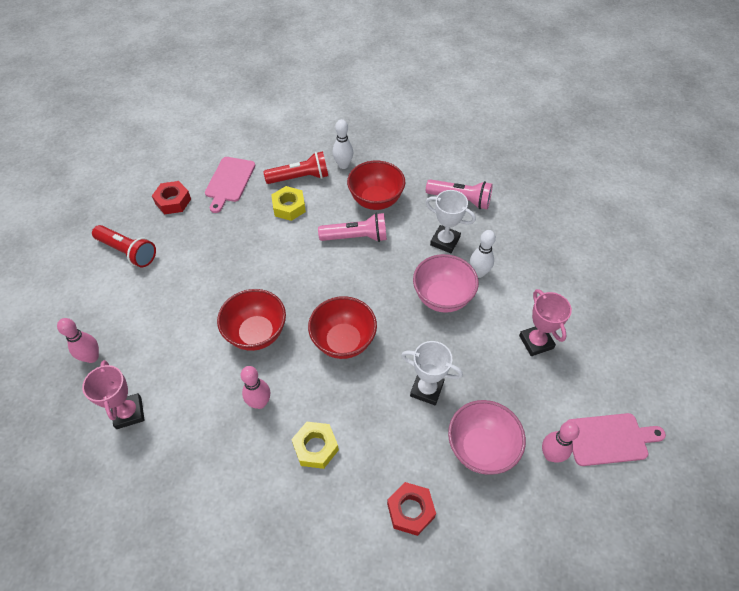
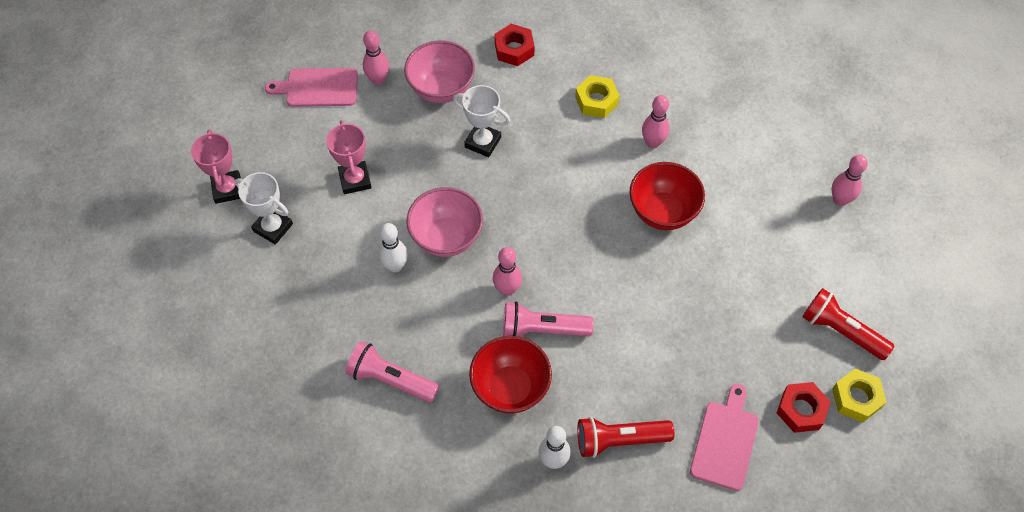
camera: 175 degrees left, 5 degrees up
pink trophy [82,360,145,429] -> pink trophy moved to [191,130,241,204]
yellow nut [271,186,306,221] -> yellow nut moved to [832,368,887,422]
red bowl [308,296,377,359] -> none
white trophy [426,190,476,253] -> white trophy moved to [235,172,293,245]
none -> pink bowling pin [493,247,522,296]

